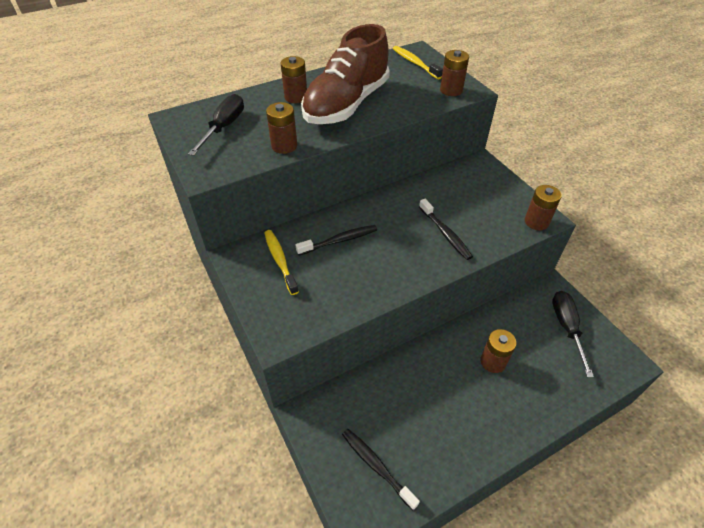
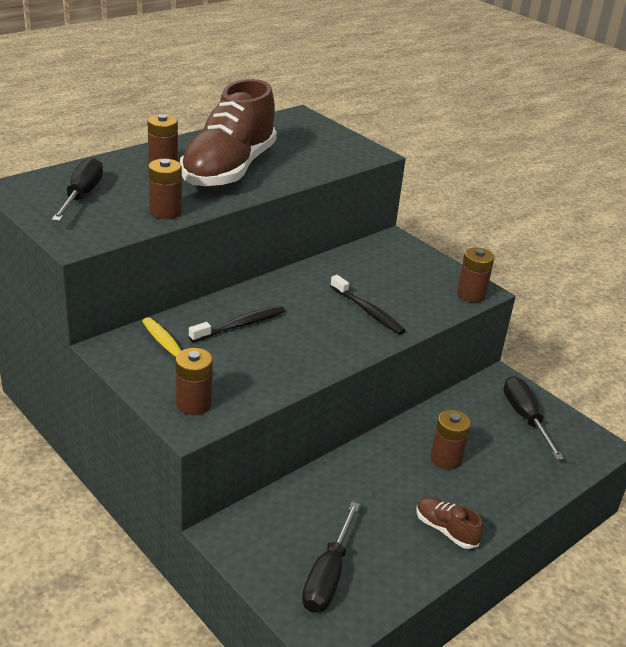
camera: 15 degrees left, 15 degrees down
black toothbrush [342,429,420,510] -> black screwdriver [302,502,360,613]
yellow toothbrush [393,46,443,79] -> none
brown battery [440,50,469,96] -> brown battery moved to [175,348,213,415]
none -> brown shoe [416,497,483,549]

